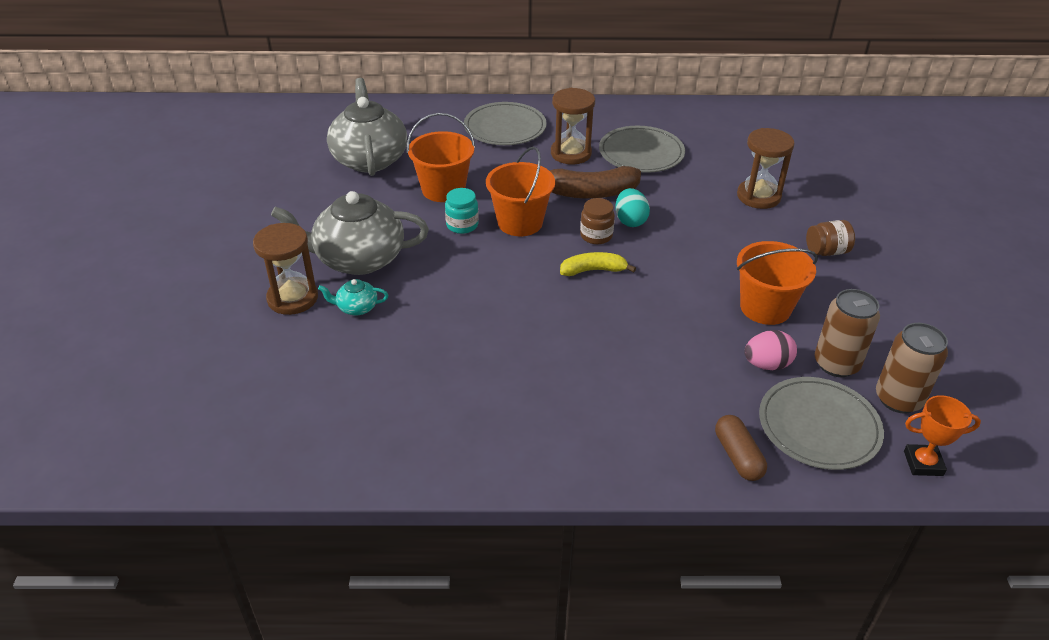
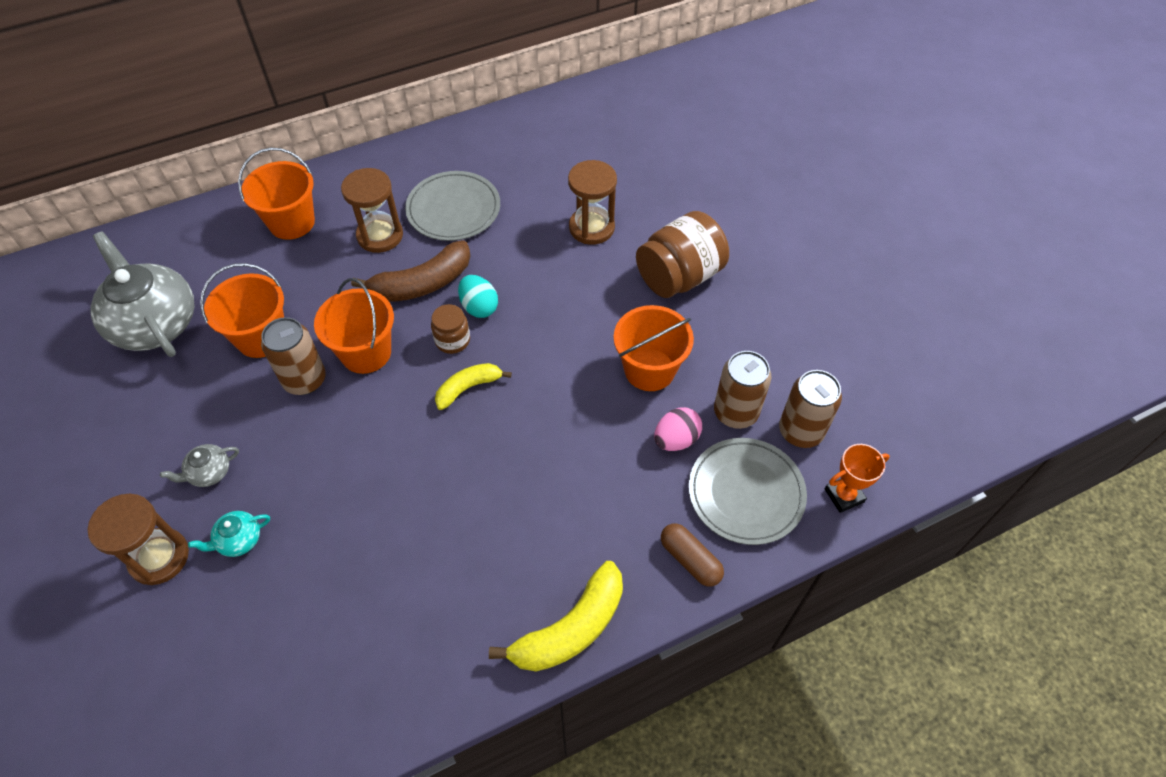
camera: 25 degrees left, 15 degrees up
grey teapot [271,191,429,275] -> grey teapot [160,444,239,487], size x0.43
turquoise jar [445,188,479,234] -> brown can [261,317,326,395]
grey plate [464,102,547,145] -> orange bucket [238,148,315,240]
brown jar [806,220,855,256] -> brown jar [636,211,729,298], size x1.91
none -> yellow banana [489,561,623,672]

